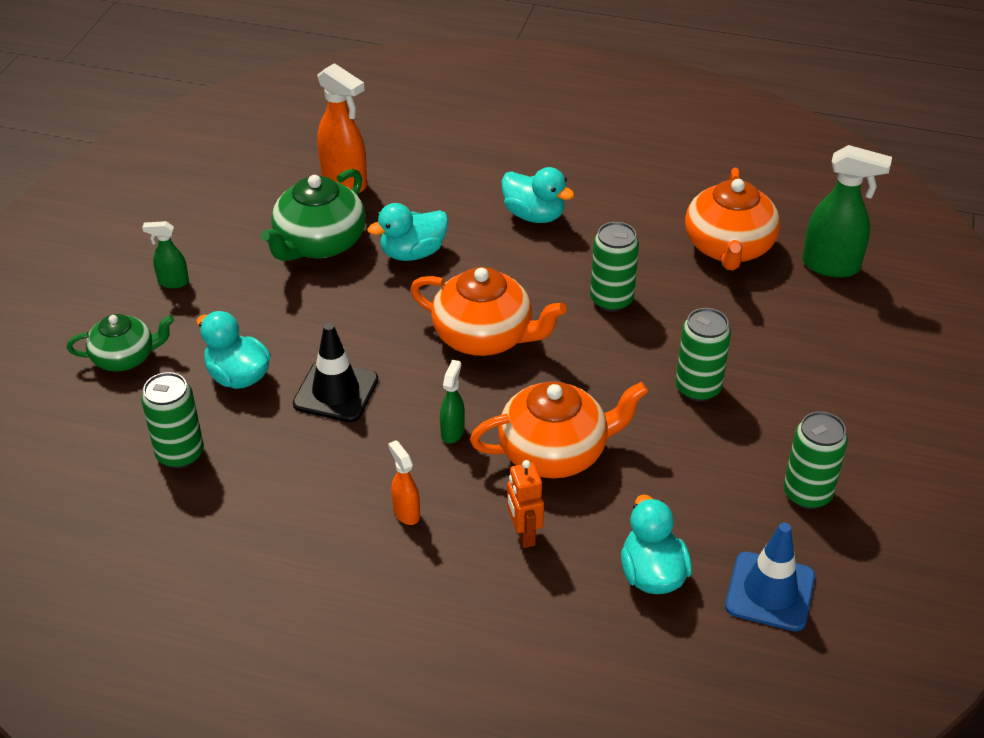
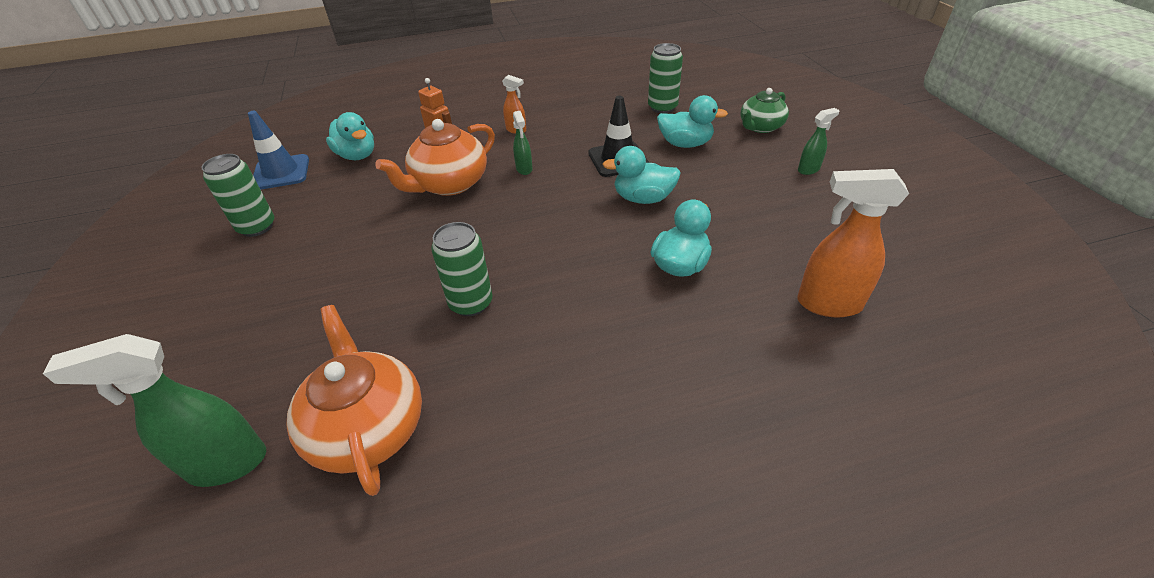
camera: 150 degrees right, 0 degrees up
green teapot [261,169,366,261] -> none
orange teapot [410,267,567,356] -> none
turquoise duck [501,167,575,223] -> turquoise duck moved to [602,146,681,204]
green can [676,308,731,401] -> none

